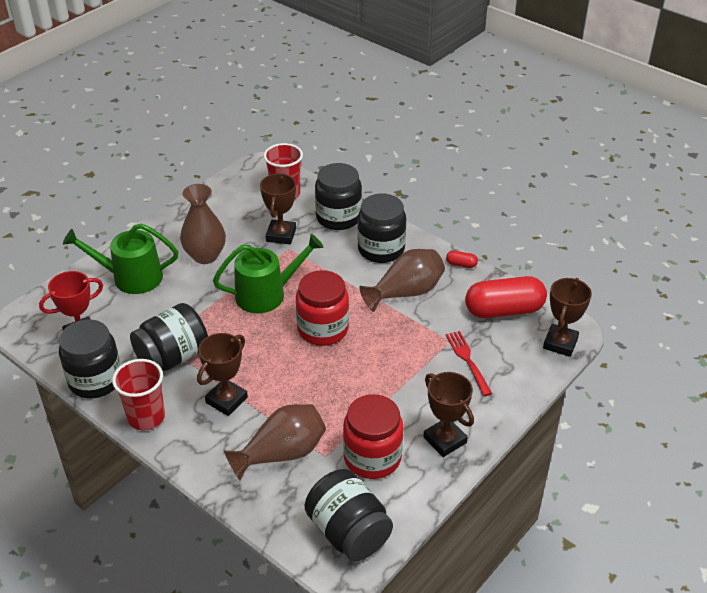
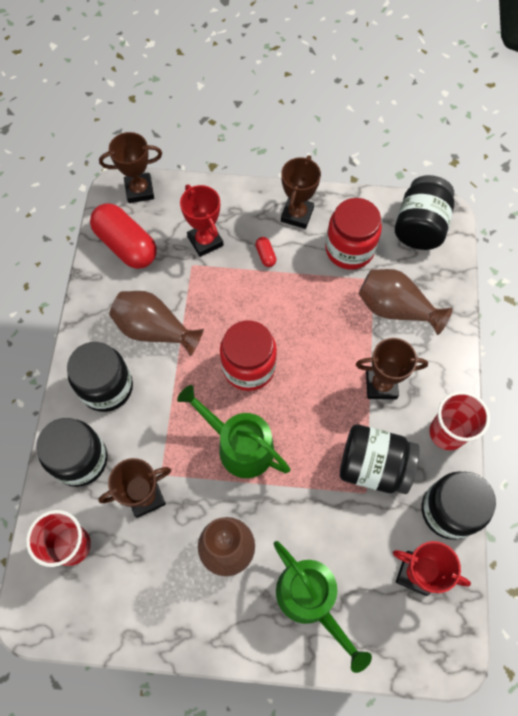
camera: 125 degrees left, 25 degrees up
red capsule [446,251,478,268] -> red capsule moved to [255,237,276,267]
red fork [446,331,492,396] -> red trophy [180,184,224,257]

